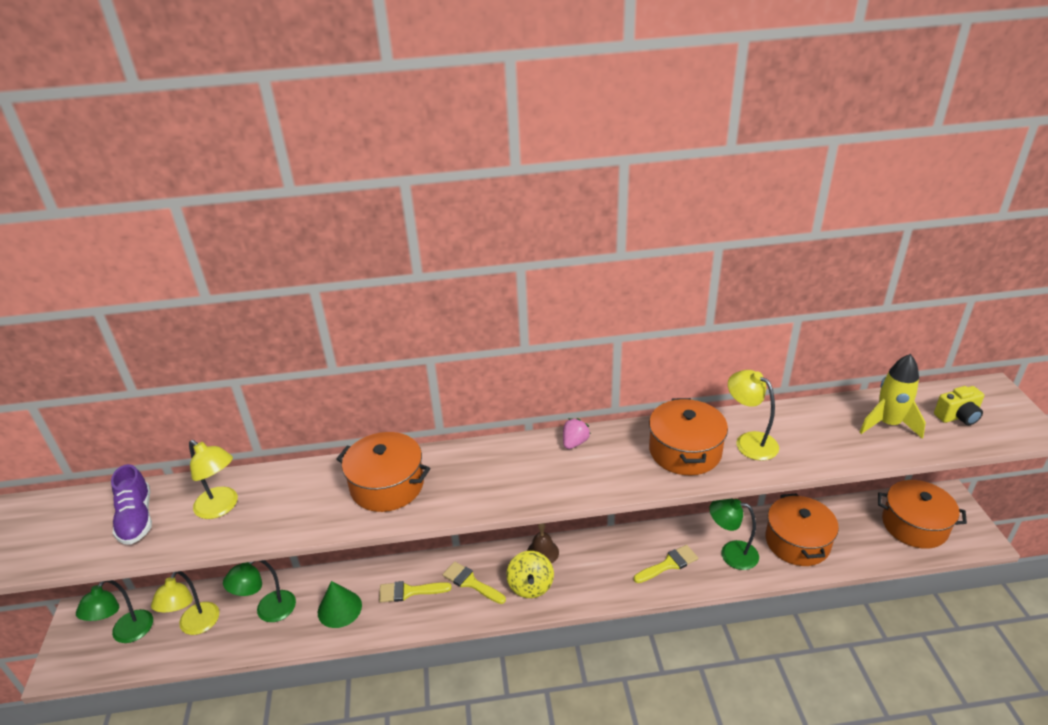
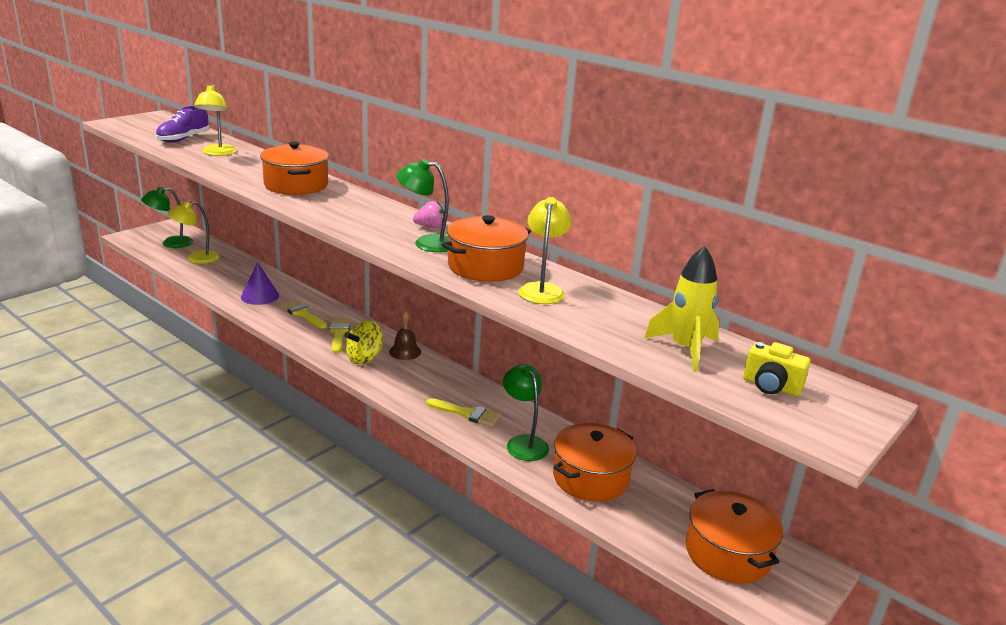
camera: 45 degrees right, 10 degrees down
green lamp [223,560,296,622] -> green lamp moved to [396,159,449,252]
green cone [318,581,362,628] -> purple cone [241,262,279,305]

